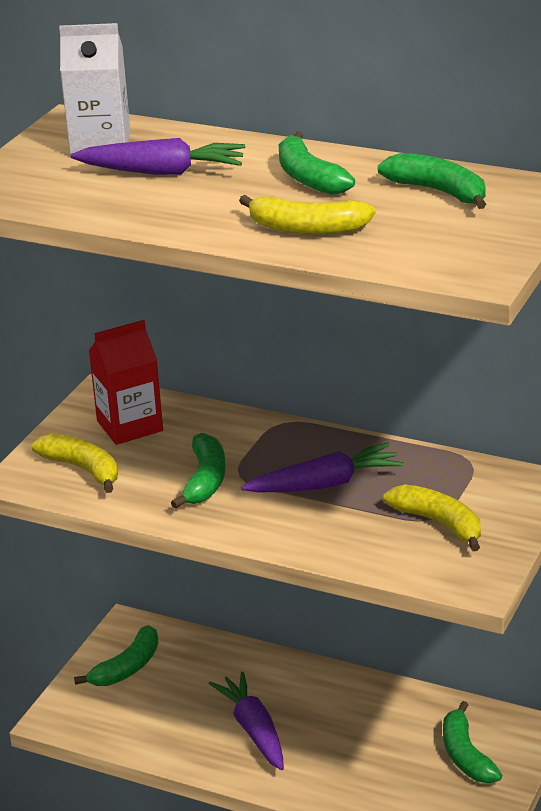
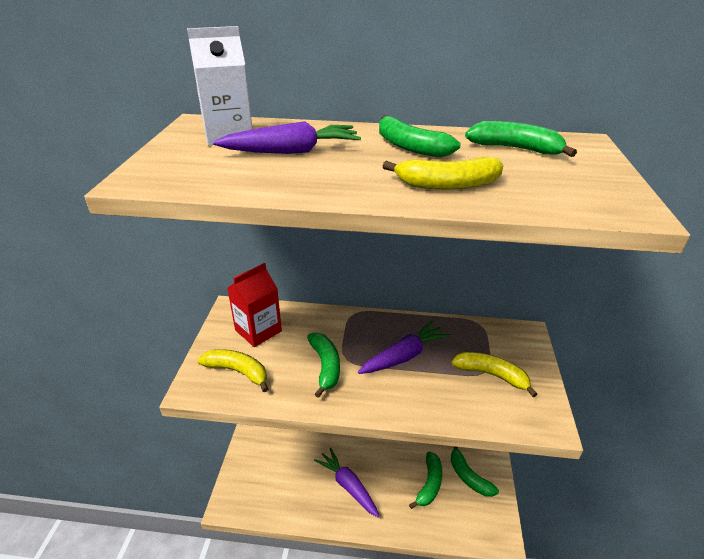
camera: 20 degrees left, 5 degrees up
green banana [74,625,159,686] -> green banana moved to [409,451,442,509]

